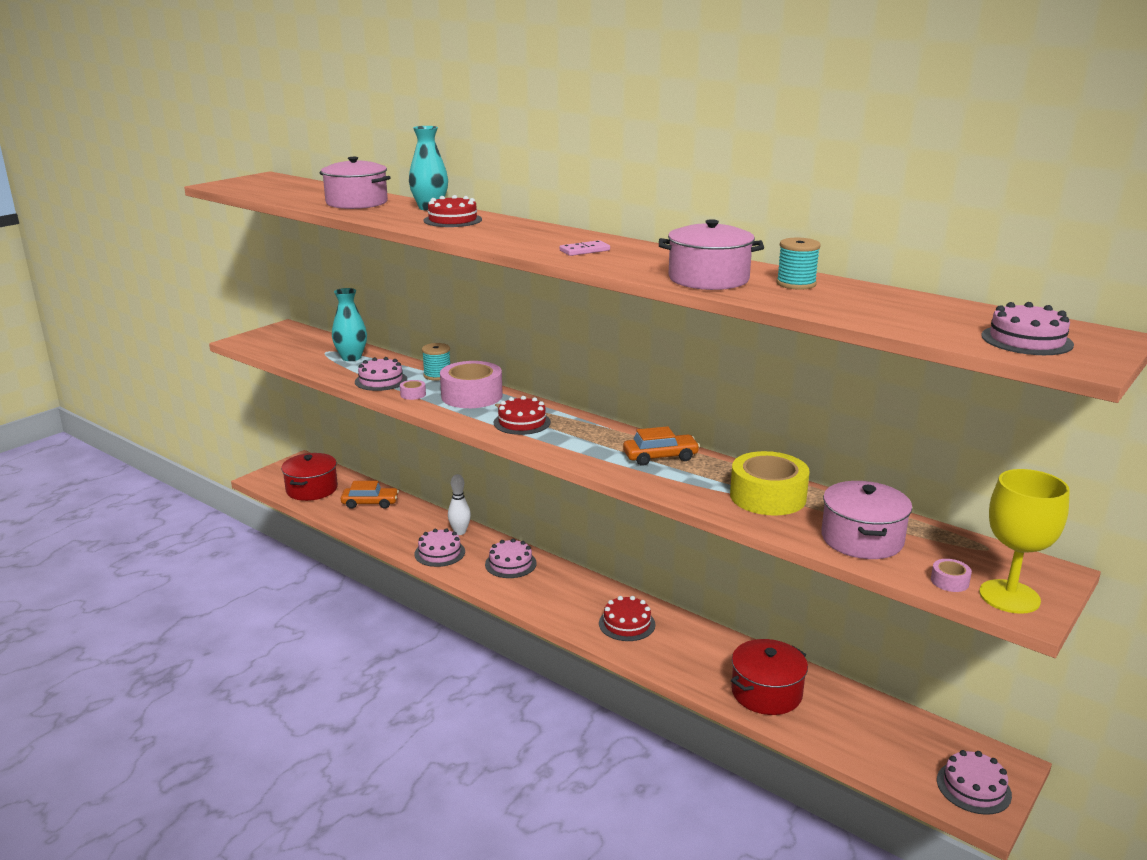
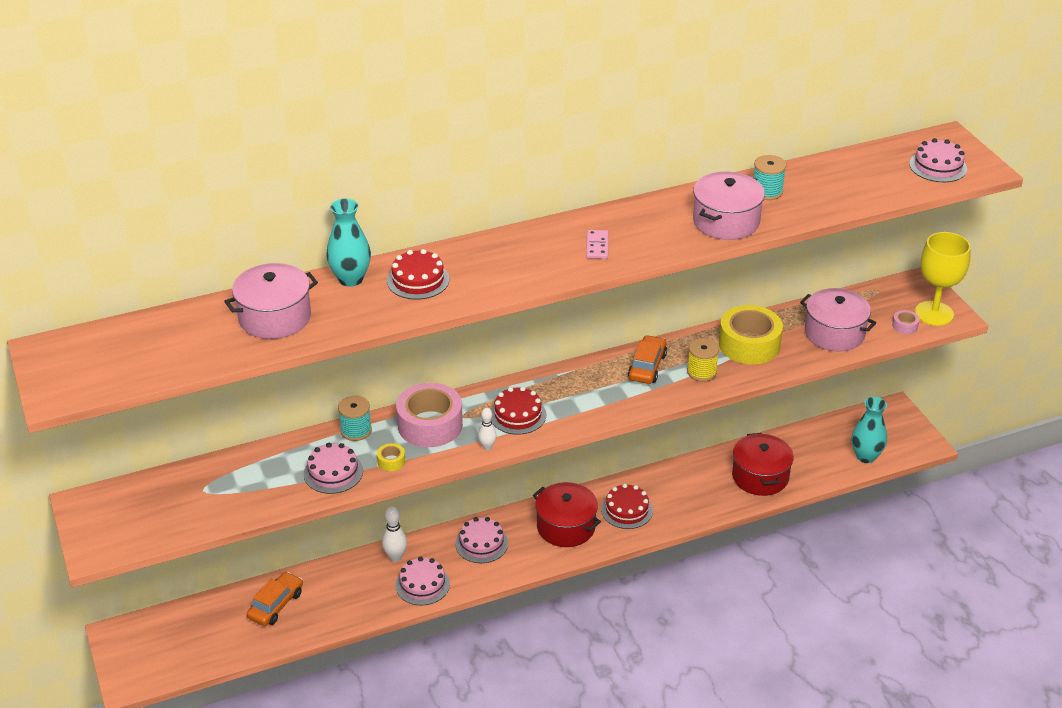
camera: 60 degrees left, 15 degrees up
red pot [281,453,338,501] -> red pot moved to [533,482,601,547]
turquoise vase [332,288,367,361] -> turquoise vase moved to [852,397,887,463]
pink tape [400,380,426,400] -> yellow tape [377,443,405,471]
pink cake [937,750,1012,815] -> none
none -> white bowling pin [478,408,496,450]
none -> yellow spool [687,338,719,382]

